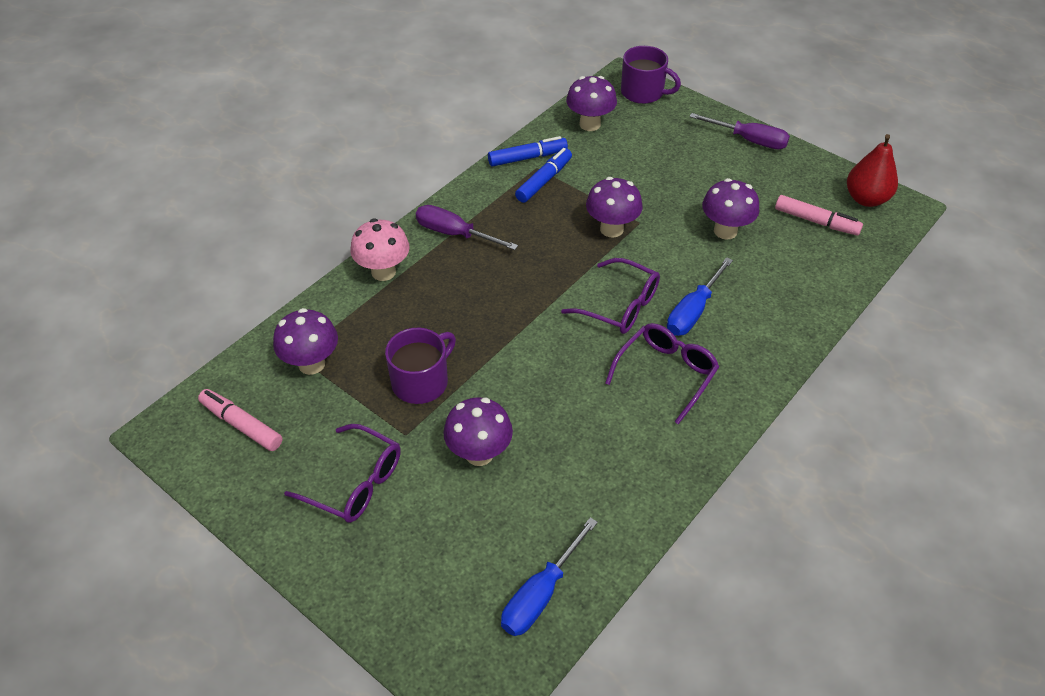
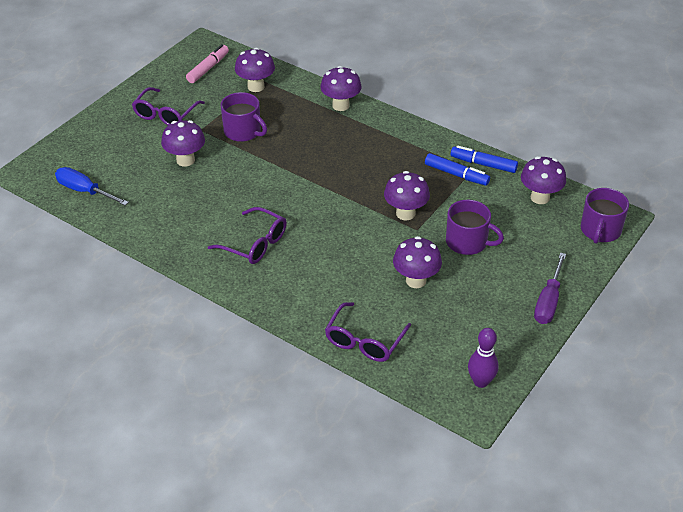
camera: 85 degrees right, 5 degrees down
pink mushroom [350,219,410,281] -> purple mushroom [321,66,361,111]
purple screwdriver [416,205,518,250] -> none
blue marker [488,136,568,167] -> blue marker turned 135 degrees clockwise [451,145,518,173]
purple glasses [561,258,660,334] -> purple glasses moved to [325,302,411,362]
blue screwdriver [667,257,733,336] -> none
pink marker [775,195,863,236] -> none
red pear [847,134,898,207] -> purple bowling pin [468,328,499,388]
none -> purple mug [446,200,504,255]

